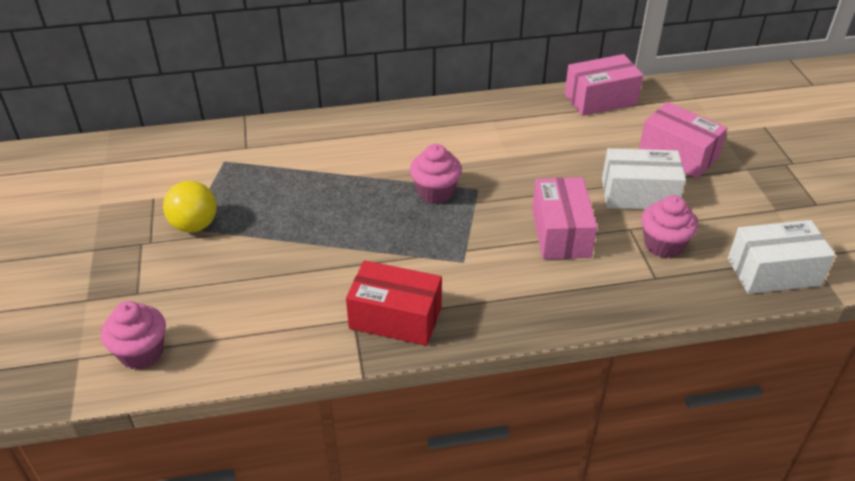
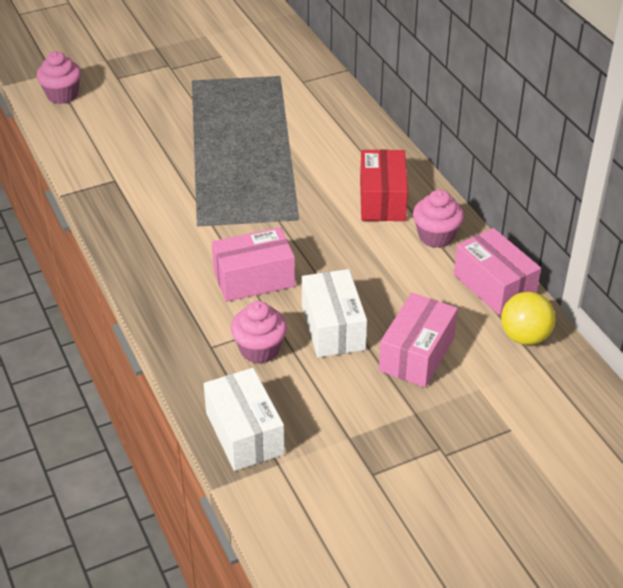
camera: 75 degrees right, 0 degrees up
yellow ball [163,181,217,233] -> yellow ball moved to [501,292,556,345]
red box [346,260,442,346] -> red box moved to [360,149,408,221]
pink cupcake [410,144,462,204] -> pink cupcake moved to [413,189,464,248]

